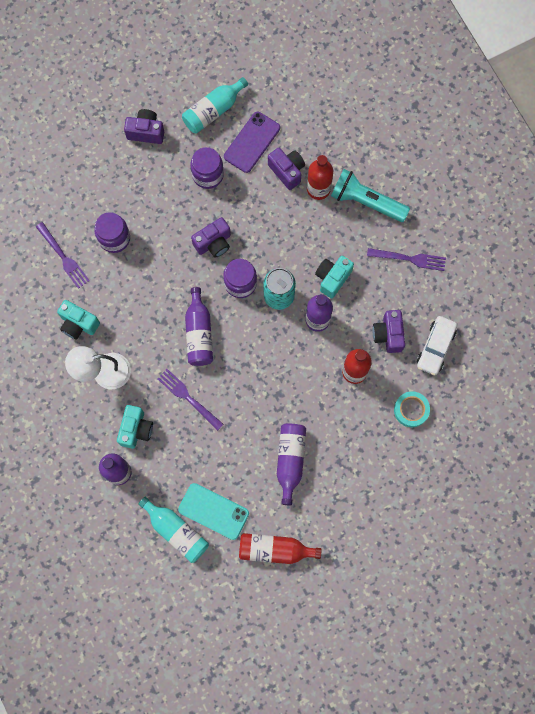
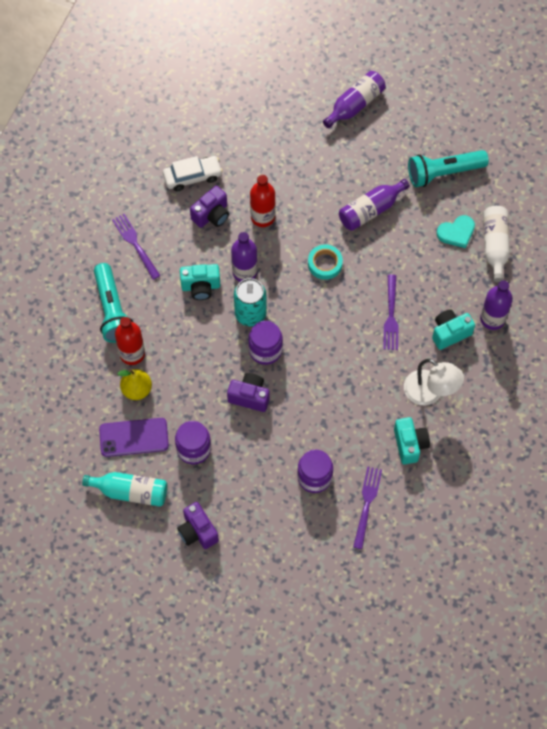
camera: 130 degrees left, 10 degrees down
turquoise bottle [138,497,209,563] -> white bottle [483,206,510,282]
turquoise phone [178,483,249,540] -> turquoise heart [437,215,475,248]
purple bottle [185,287,213,366] -> purple bottle moved to [323,71,386,128]
red bottle [239,533,322,564] -> turquoise flashlight [408,150,489,187]
purple camera [268,148,305,190] -> yellow pear [117,369,152,400]
turquoise tape [394,392,430,427] -> turquoise tape moved to [308,244,343,280]

